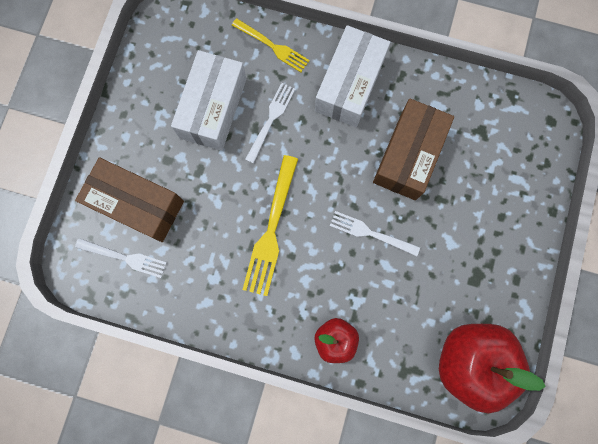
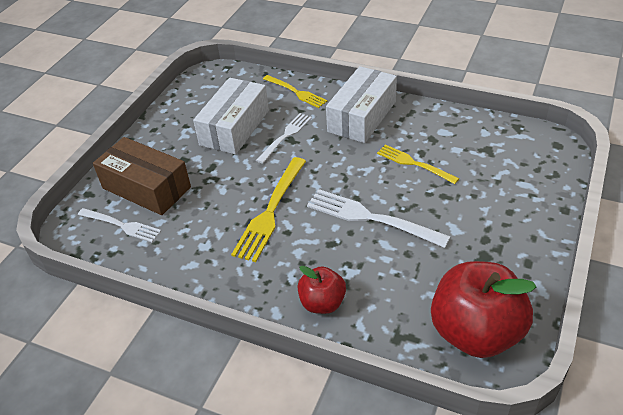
camera: 10 degrees right, 35 degrees down
white fork [330,211,420,256] -> white fork [307,189,451,248], size x1.55
brown box [373,99,454,200] -> yellow fork [377,145,459,184]

